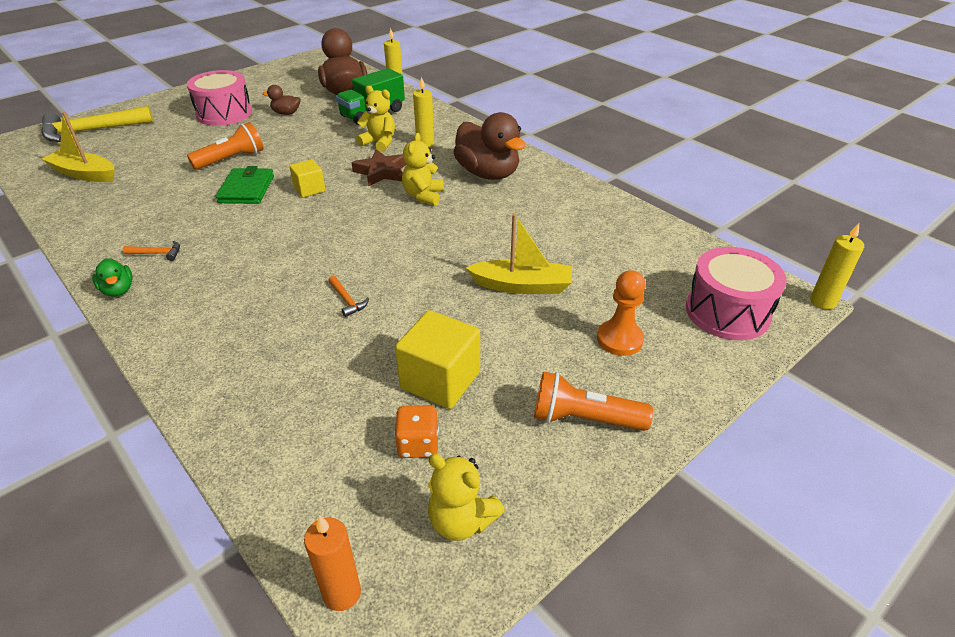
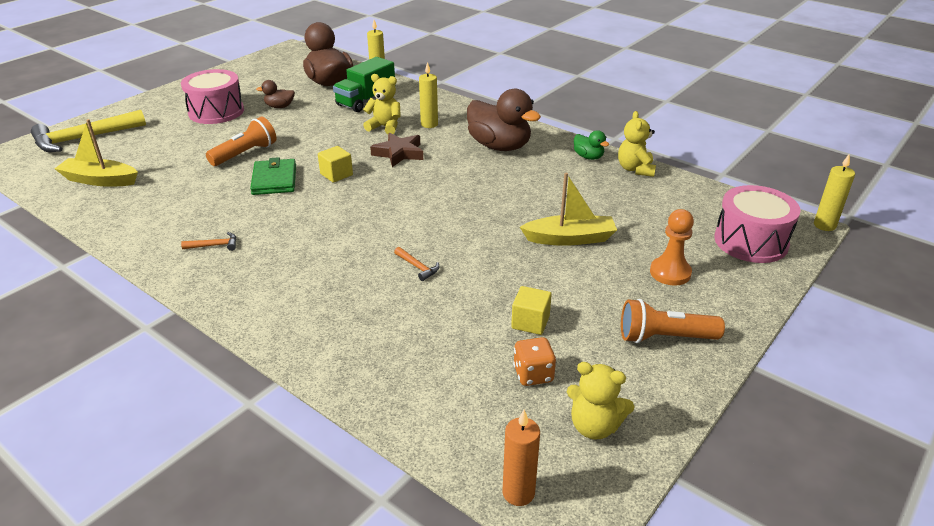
camera: 10 degrees left, 5 degrees down
green duck [92,258,133,297] -> green duck moved to [574,130,609,160]
yellow cube [395,310,480,409] -> yellow cube [511,286,552,335], size x0.59
yellow teddy bear [402,133,444,206] -> yellow teddy bear moved to [618,111,656,177]

